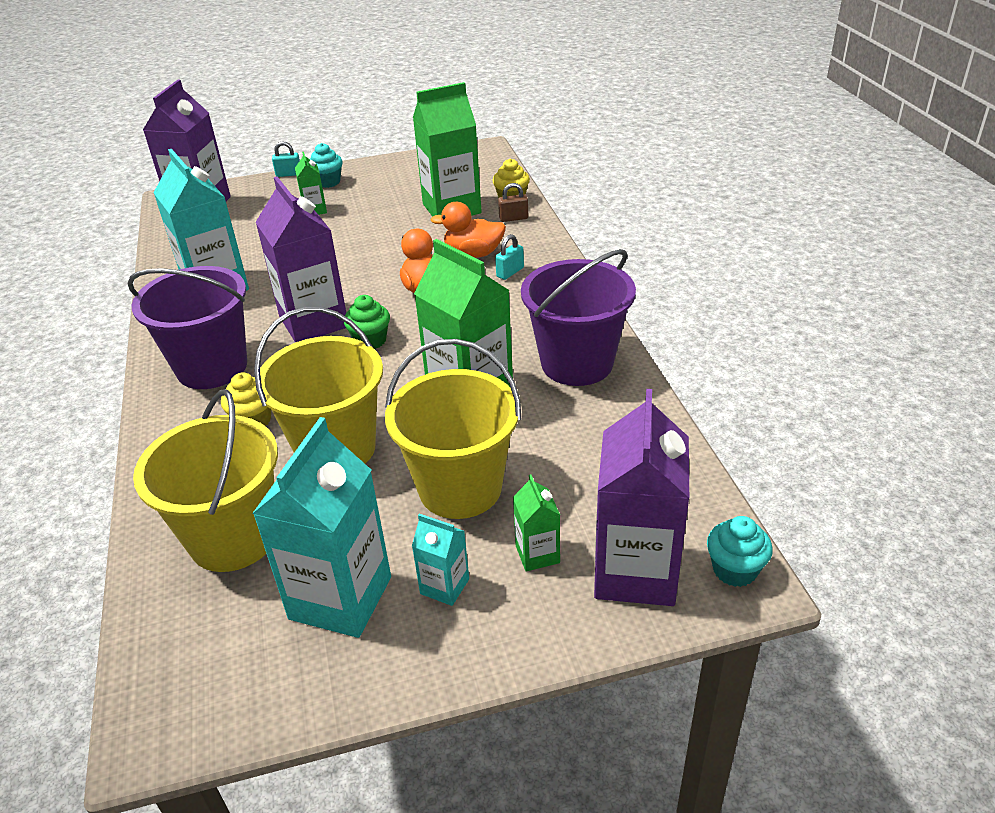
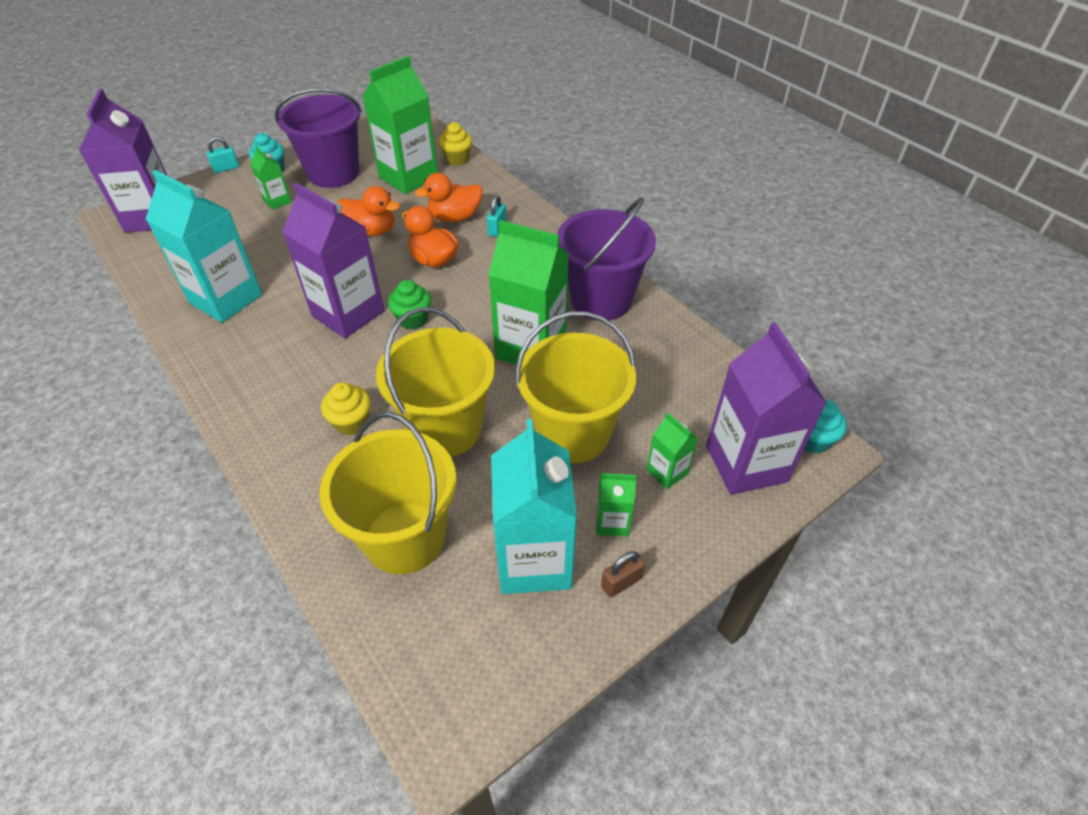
camera: 25 degrees left, 10 degrees up
purple bucket [128,266,247,389] -> purple bucket moved to [275,88,362,188]
turquoise carton [412,514,469,606] -> green carton [597,473,637,536]
brown padlock [498,183,528,222] -> brown padlock moved to [601,551,646,598]
none -> orange duck [338,186,400,236]

